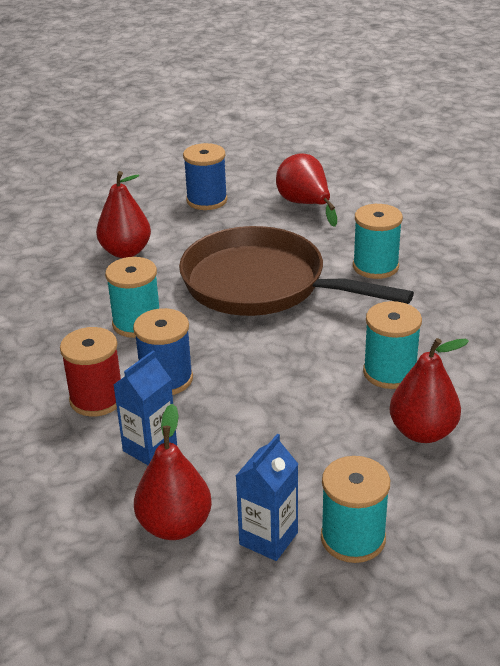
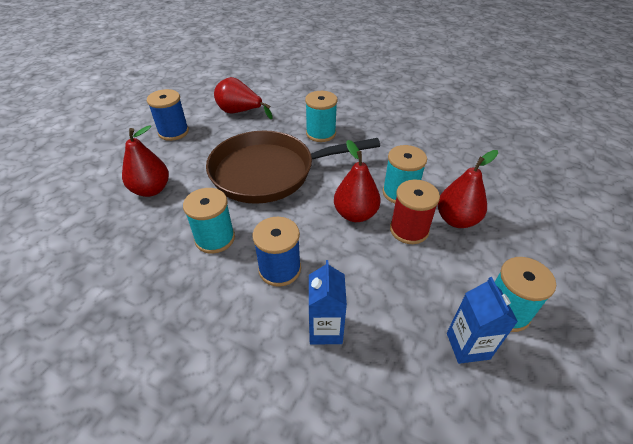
camera: 40 degrees left, 10 degrees up
red spool [60,327,121,417] -> red spool moved to [390,180,440,244]
red pear [134,404,212,540] -> red pear moved to [334,140,380,222]

